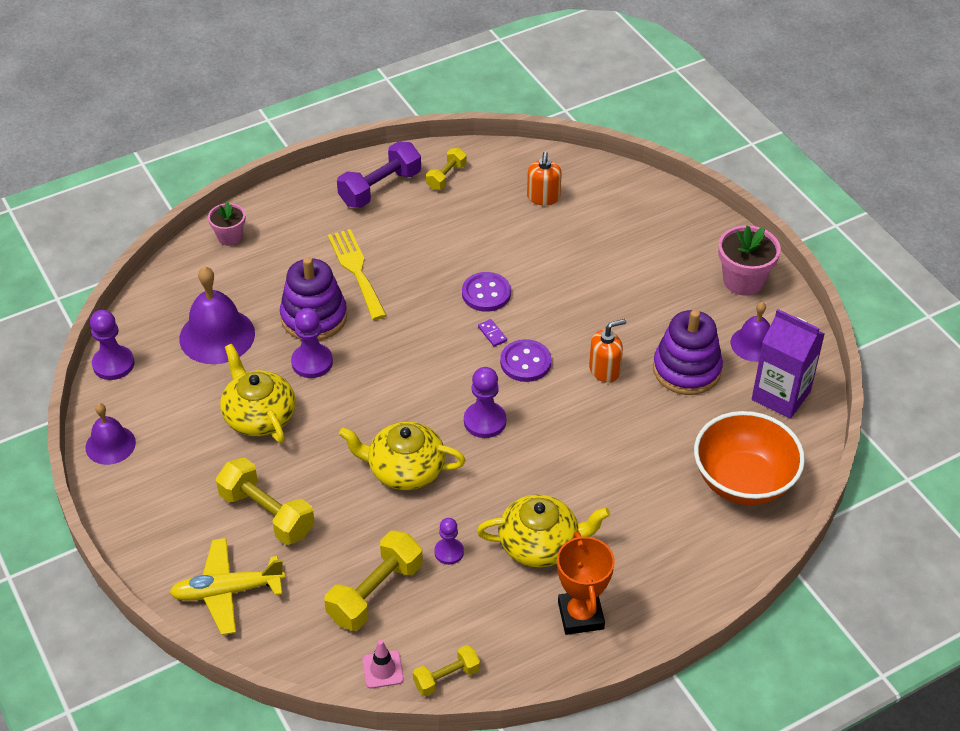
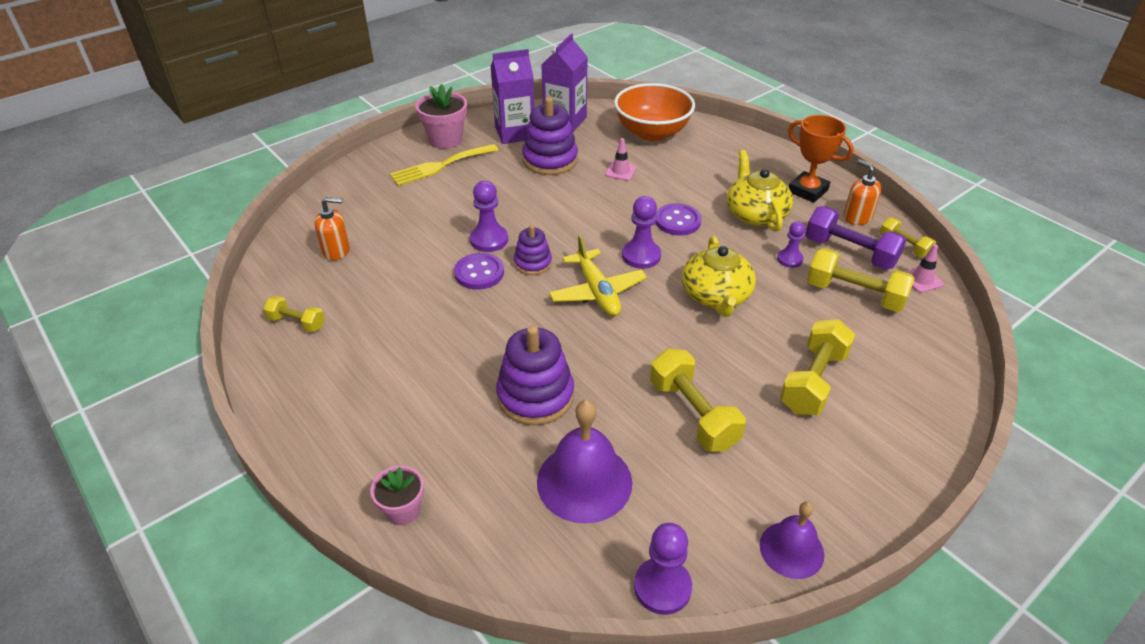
camera: 100 degrees left, 5 degrees down
yellow plane [169,538,285,635] -> yellow plane moved to [549,235,647,316]
yellow teapot [220,344,296,443] -> yellow dumbbell [650,349,746,452]
purple pawn [291,308,333,378] -> purple pawn moved to [470,181,508,252]
yellow fork [328,229,387,320] -> yellow fork moved to [390,144,498,186]
purple dumbbell [337,141,421,208] -> purple dumbbell moved to [805,206,907,270]
purple domino [478,319,507,347] -> purple stacking toy [514,225,552,275]
purple button [500,339,551,382] -> purple button moved to [656,203,701,236]
orange trophy [557,531,615,635] -> orange trophy turned 60 degrees clockwise [788,115,854,203]
orange soap dispenser [589,319,626,383] -> orange soap dispenser moved to [843,160,881,225]
purple bell [731,302,770,362] -> purple carton [490,49,535,144]
none -> pink traffic cone [605,138,637,181]

